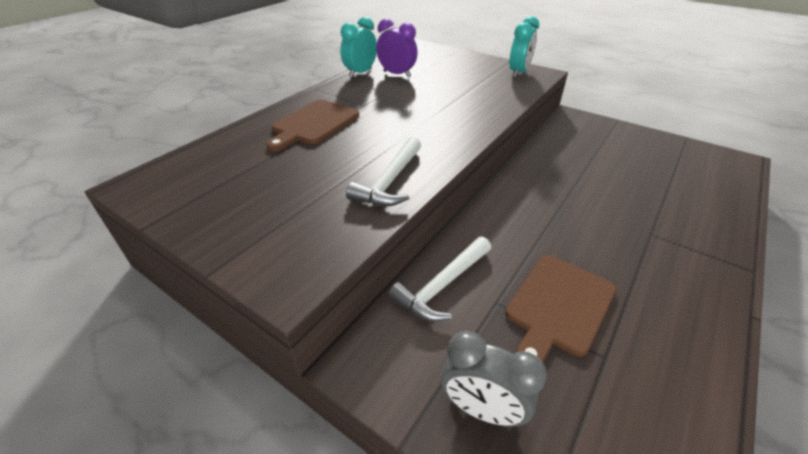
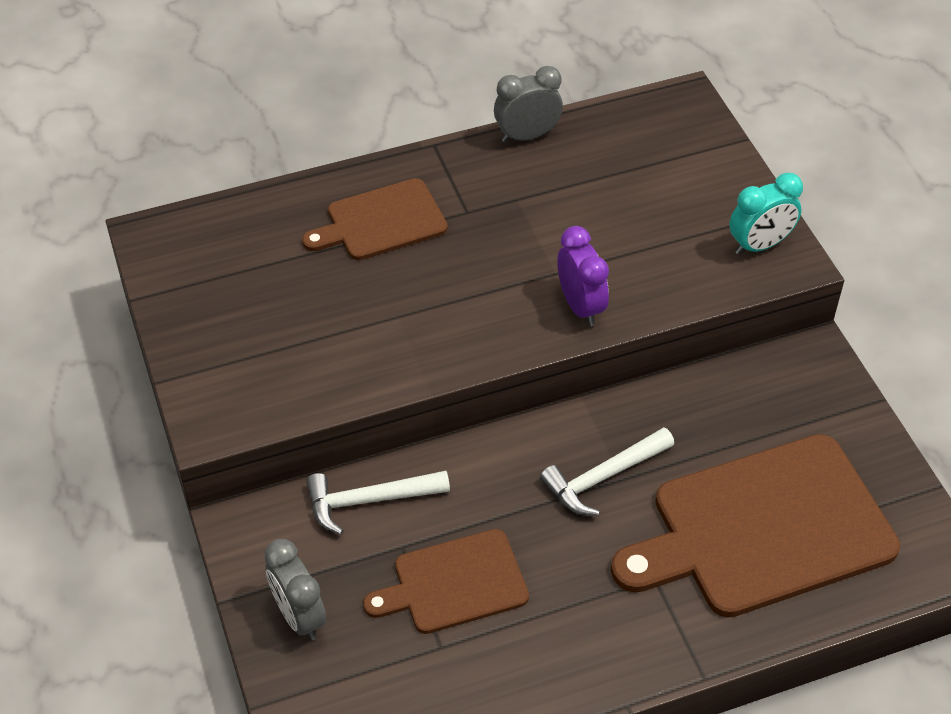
camera: 35 degrees right, 10 degrees up
turquoise clock [340,17,377,78] -> grey clock [494,66,563,143]
white hammer [346,137,421,206] -> white hammer moved to [540,427,674,516]
purple clock [376,19,418,78] -> purple clock moved to [557,226,609,326]
none -> brown cutting board [611,434,900,618]

